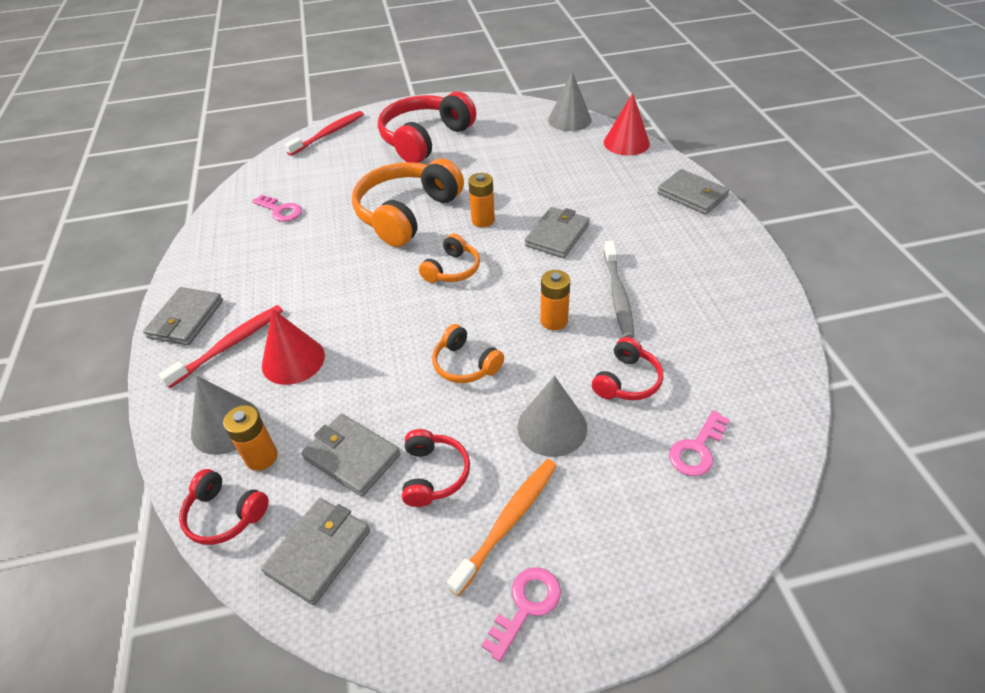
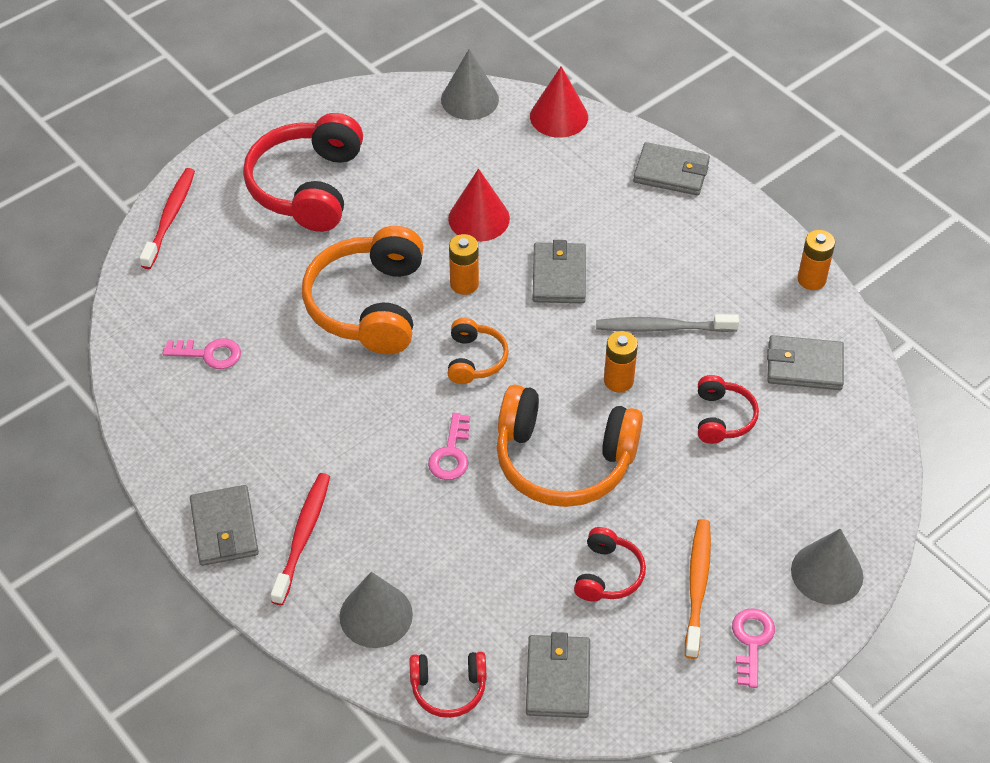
camera: 30 degrees left, 5 degrees up
orange battery [223,405,278,471] -> orange battery moved to [798,230,835,290]
red cone [262,309,325,385] -> red cone moved to [448,169,510,242]
grey wallet [302,414,401,497] -> grey wallet moved to [767,335,844,390]
red headphones [402,429,470,507] -> red headphones turned 45 degrees clockwise [574,527,646,601]
orange headphones [432,324,504,383] -> orange headphones [496,385,643,507], size x2.00
grey cone [517,376,587,457] -> grey cone moved to [791,528,863,605]
grey toothbrush [604,241,634,338] -> grey toothbrush turned 120 degrees clockwise [596,314,739,332]
pink key [669,410,730,476] -> pink key moved to [428,413,470,480]

